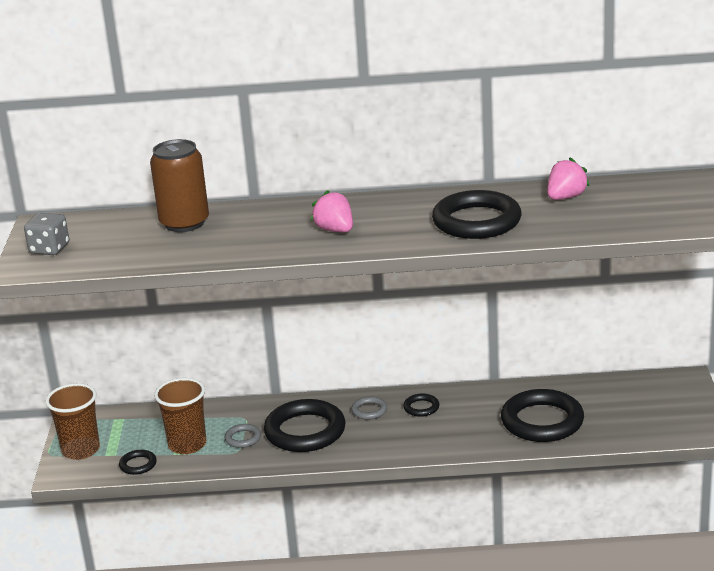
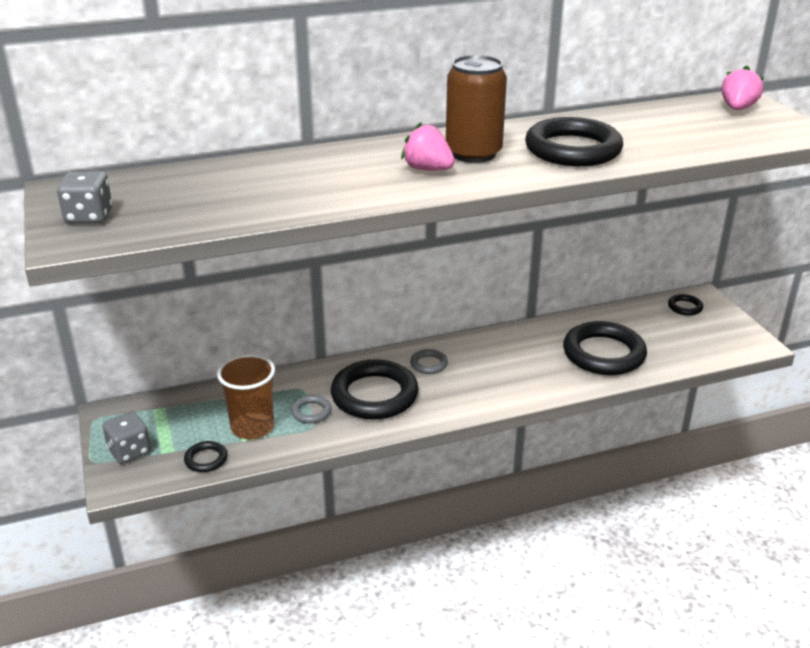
camera: 20 degrees left, 5 degrees up
brown cup [46,383,100,460] -> grey dice [103,411,151,464]
brown can [150,139,209,232] -> brown can moved to [446,55,507,163]
black ring [403,394,440,417] -> black ring moved to [668,294,703,316]
pink strawberry [547,157,590,200] -> pink strawberry moved to [721,66,764,110]

